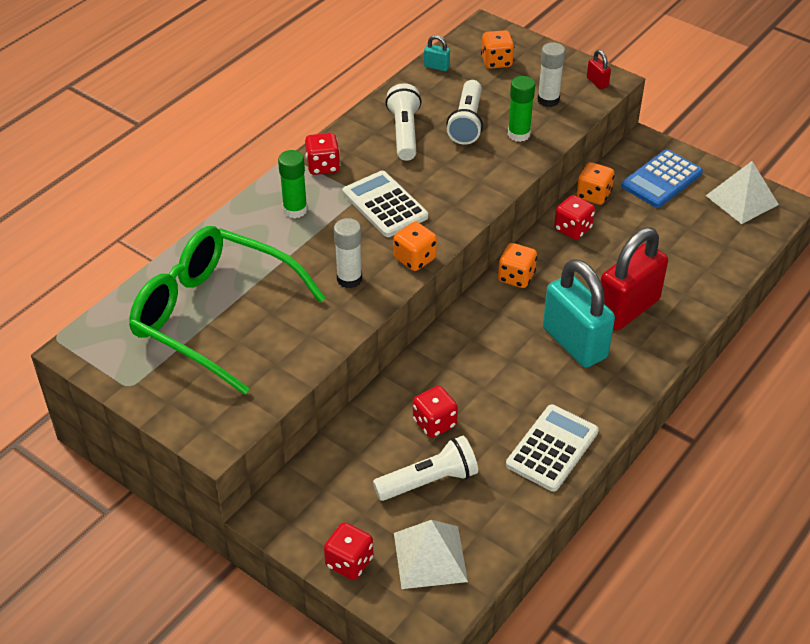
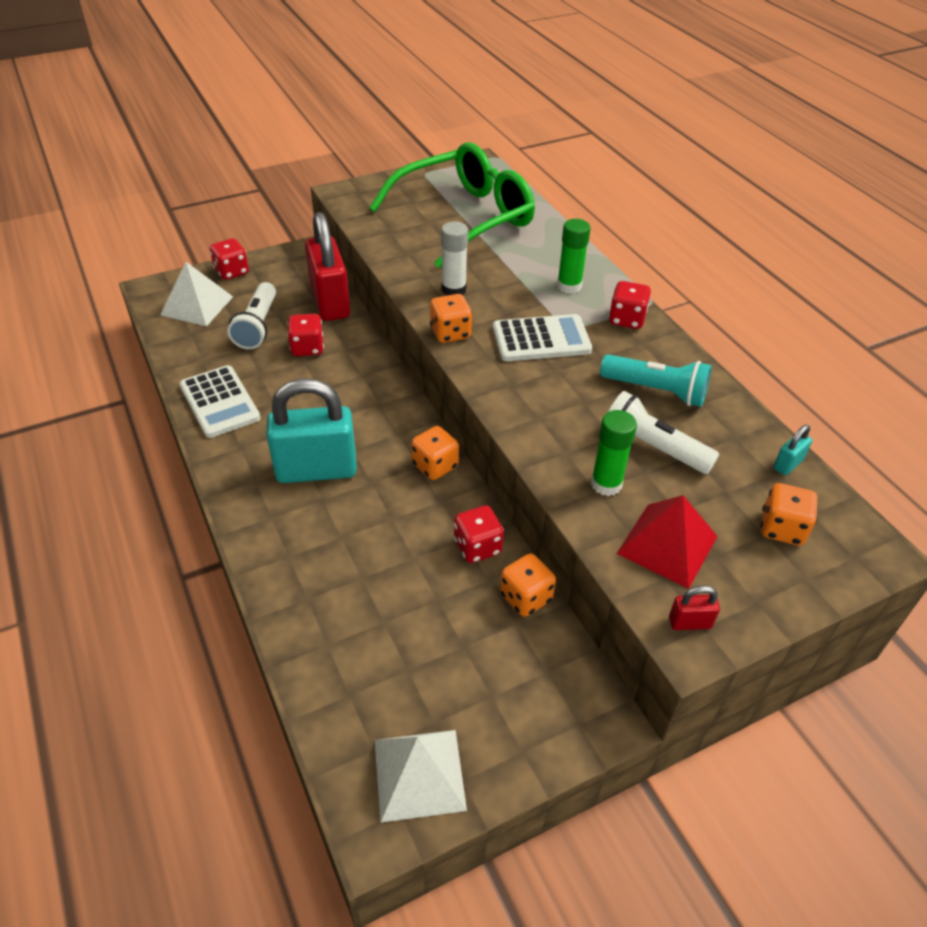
camera: 115 degrees right, 0 degrees up
white flashlight [386,83,421,161] -> turquoise flashlight [600,354,712,407]
white glue stick [538,42,565,107] -> red pyramid [617,495,718,589]
red padlock [601,227,668,330] -> red padlock moved to [305,212,350,321]
blue calculator [621,149,703,208] -> none

